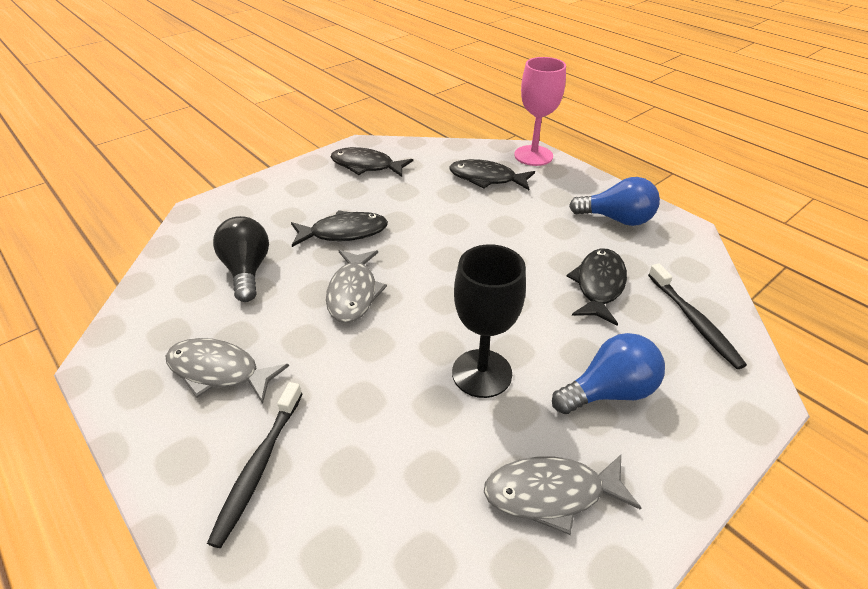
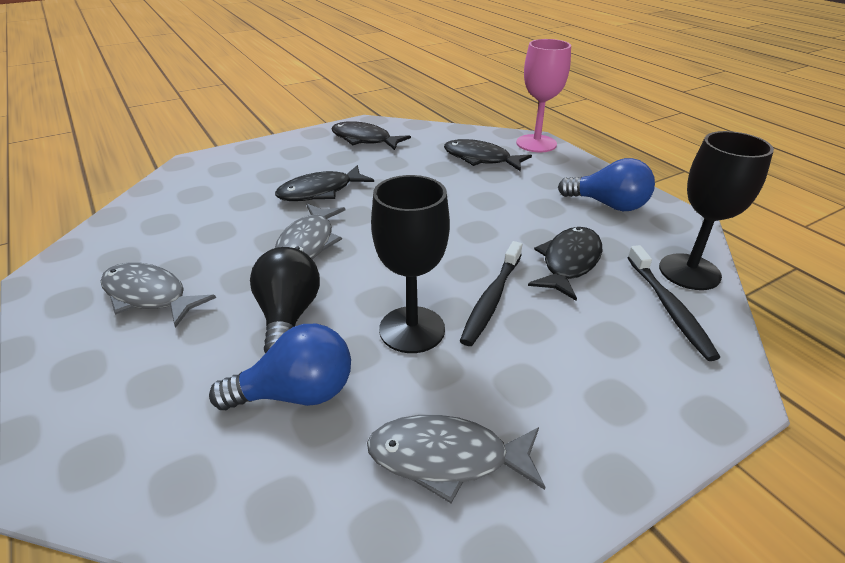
camera: 10 degrees right, 5 degrees down
black toothbrush [207,382,302,548] -> black toothbrush moved to [460,241,522,346]
black light bulb [213,216,269,302] -> black light bulb moved to [250,247,320,353]
black fish [291,210,388,247] -> black fish turned 150 degrees clockwise [275,165,374,201]
blue light bulb [552,333,665,414] -> blue light bulb moved to [209,324,351,410]
none -> black goblet [659,131,774,290]

